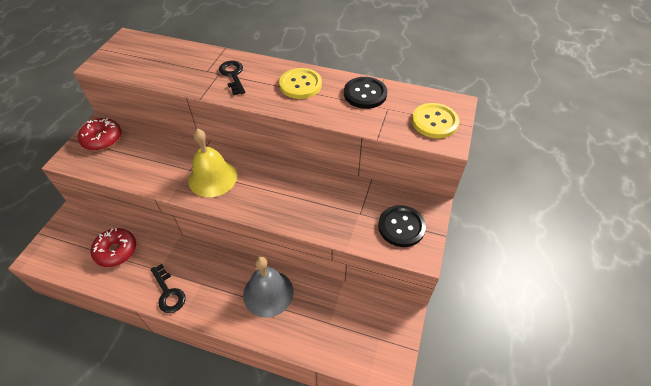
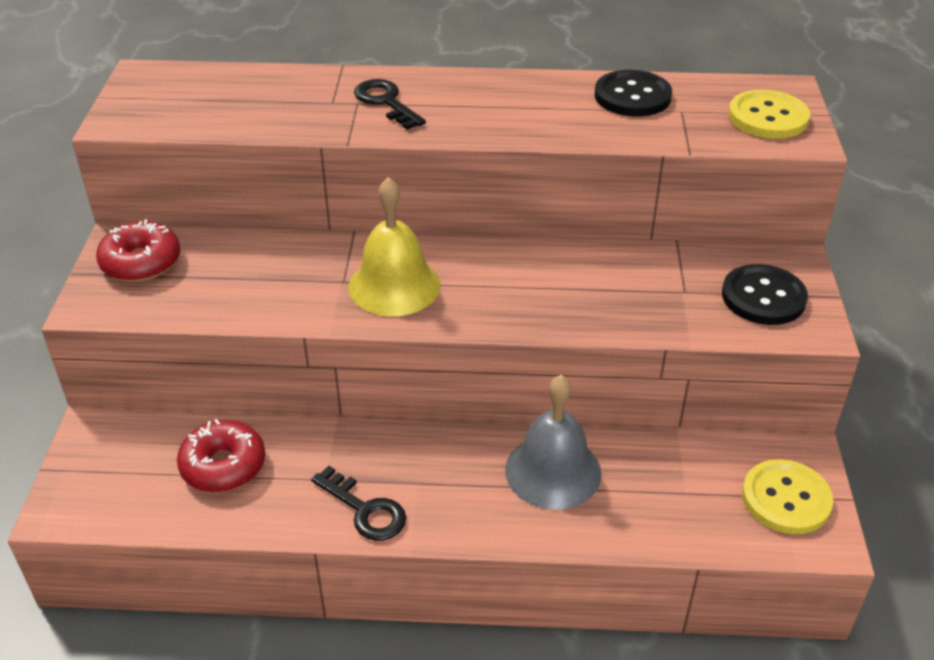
camera: 15 degrees left, 10 degrees down
yellow button [279,68,322,99] -> yellow button moved to [742,459,833,534]

